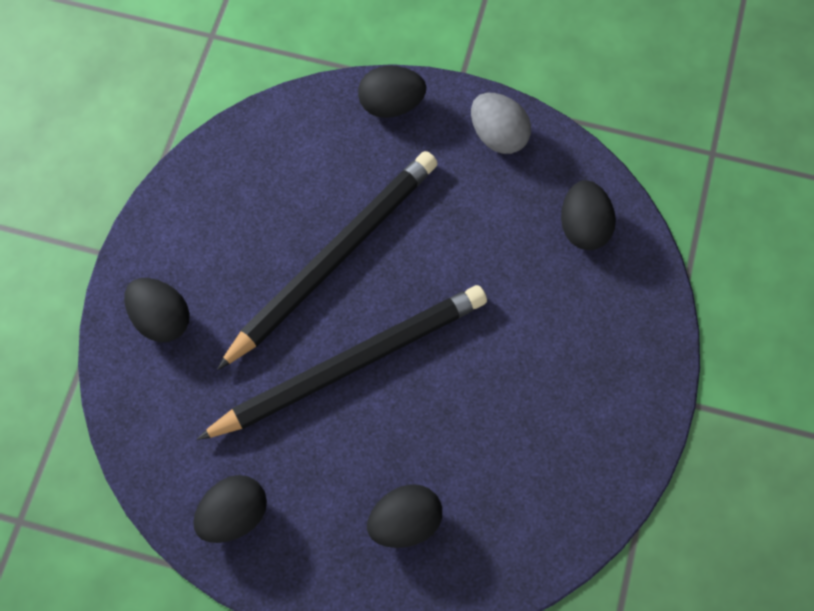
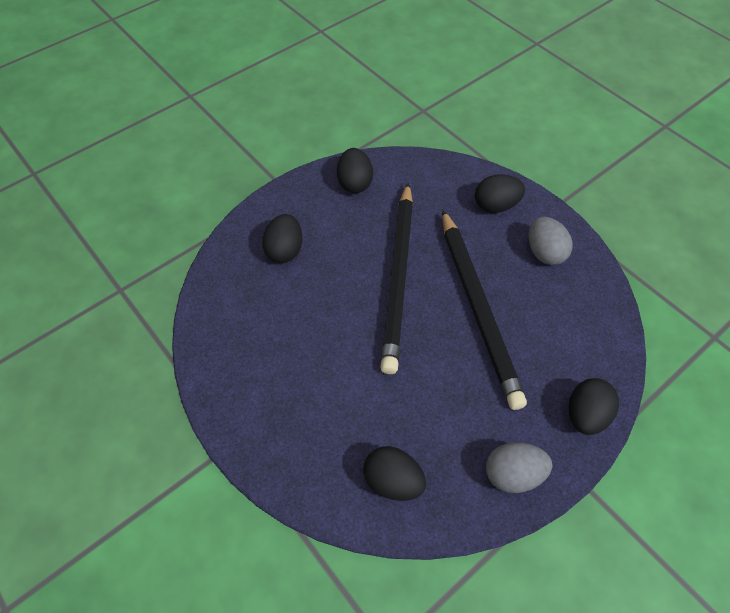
camera: 125 degrees right, 10 degrees down
none -> grey egg [529,216,573,265]

